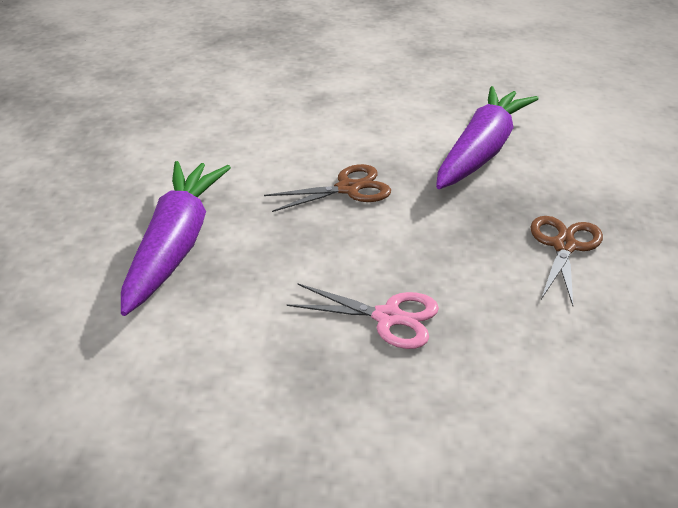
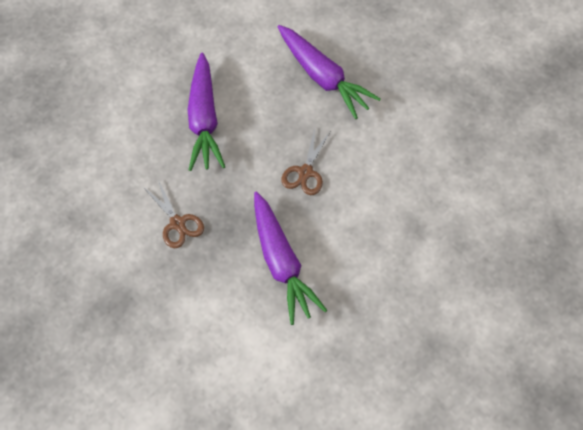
camera: 130 degrees right, 25 degrees up
pink scissors [287,283,439,349] -> purple carrot [188,53,225,171]

